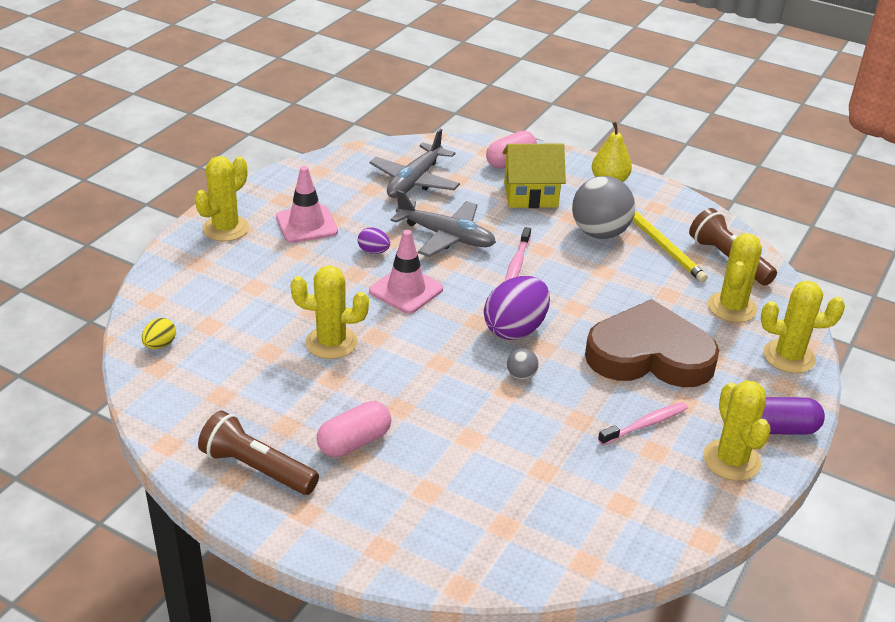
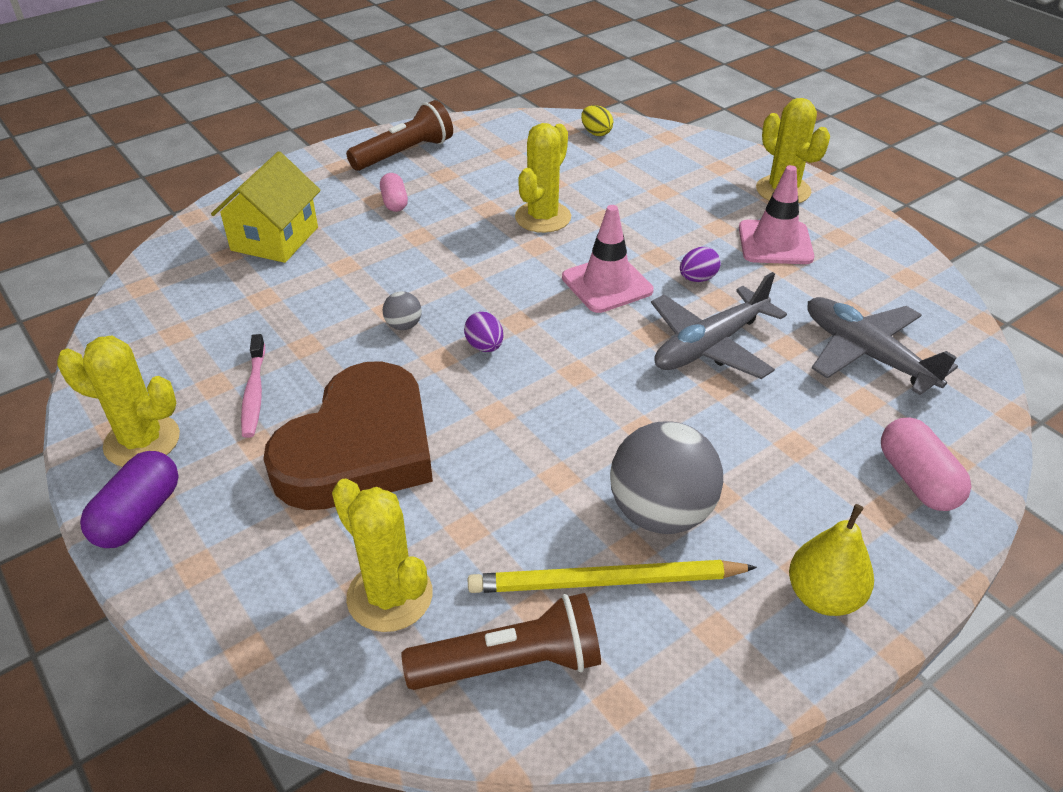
camera: 115 degrees right, 5 degrees up
pink capsule [317,401,391,457] -> pink capsule [380,173,408,212], size x0.66
purple egg [484,276,550,340] -> purple egg [464,312,504,352], size x0.49
yellow house [502,144,566,208] -> yellow house moved to [211,151,321,263]
pink toothbrush [505,227,531,281] -> none
yellow cactus [761,281,845,373] -> none

